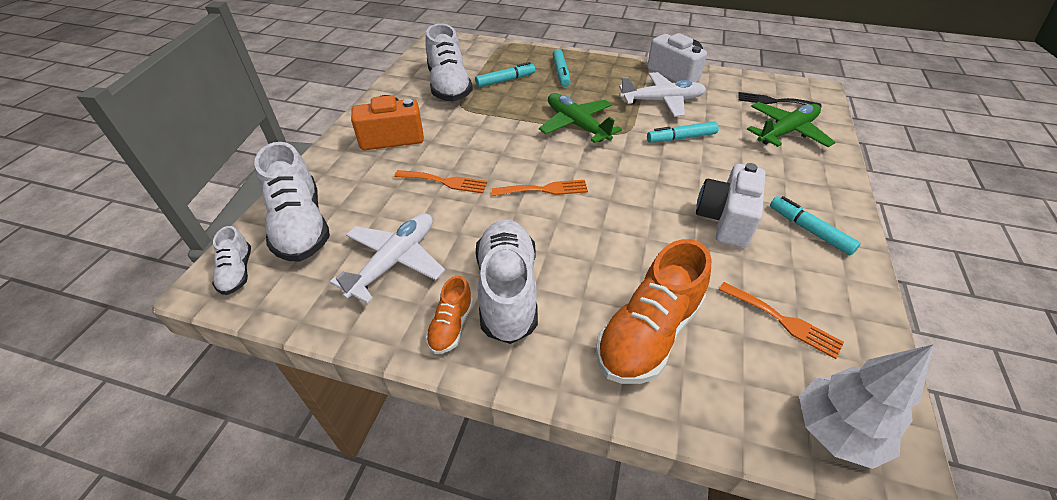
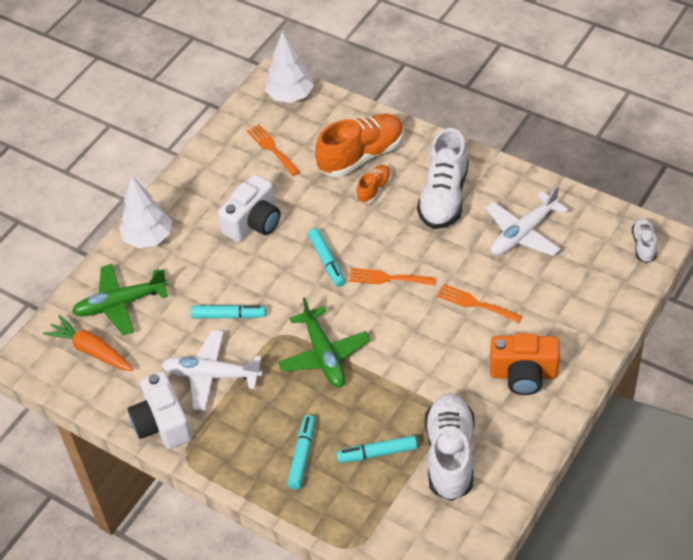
camera: 160 degrees left, 5 degrees up
white shoe [254,142,330,261] -> none
orange shoe [426,276,473,354] -> orange shoe moved to [356,165,391,203]
black fork [738,92,822,107] -> orange carrot [43,315,133,371]
turquoise marker [770,196,861,256] -> turquoise marker moved to [308,228,345,287]
none -> white tree [119,176,172,248]

